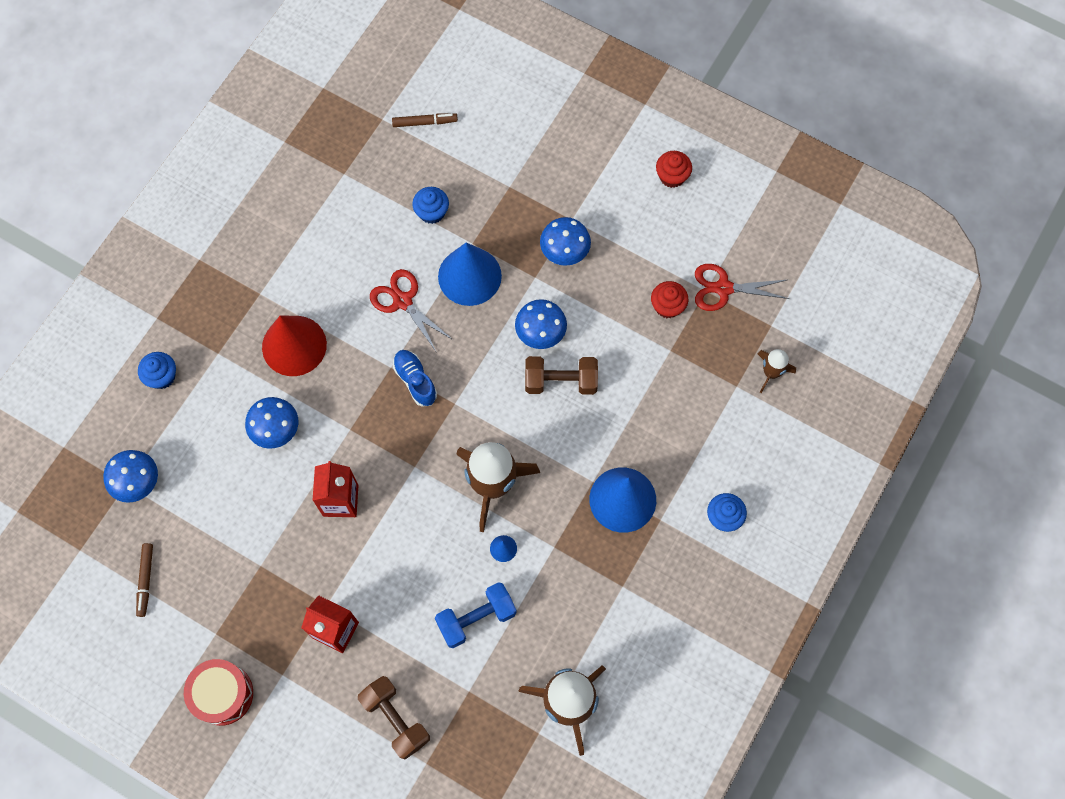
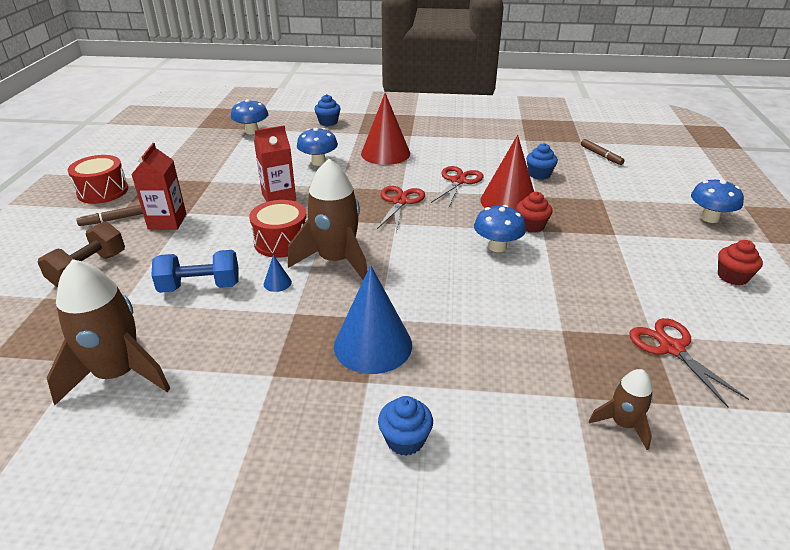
camera: 65 degrees right, 35 degrees down
brown marker [136,543,153,617] -> brown marker moved to [77,205,143,226]
blue shoe [393,350,437,407] -> red scissors [377,186,425,232]
blue dumbbell [435,582,516,648] -> blue dumbbell turned 45 degrees counterclockwise [151,250,239,293]
blue cone [438,242,502,306] -> red cone [480,135,534,210]
brown dumbbell [525,356,598,395] -> none
blue mushroom [540,217,591,266] -> blue mushroom moved to [691,179,744,223]
red cupcake [651,281,688,318] -> red cupcake moved to [516,192,552,233]
none -> red drum [249,200,307,258]

